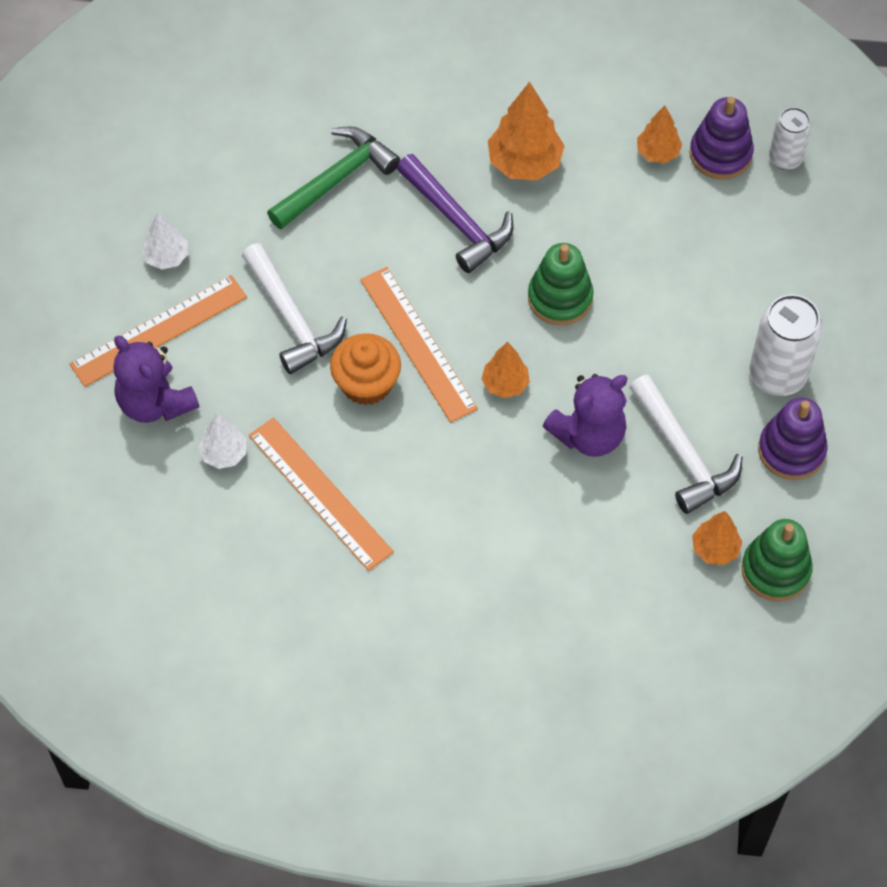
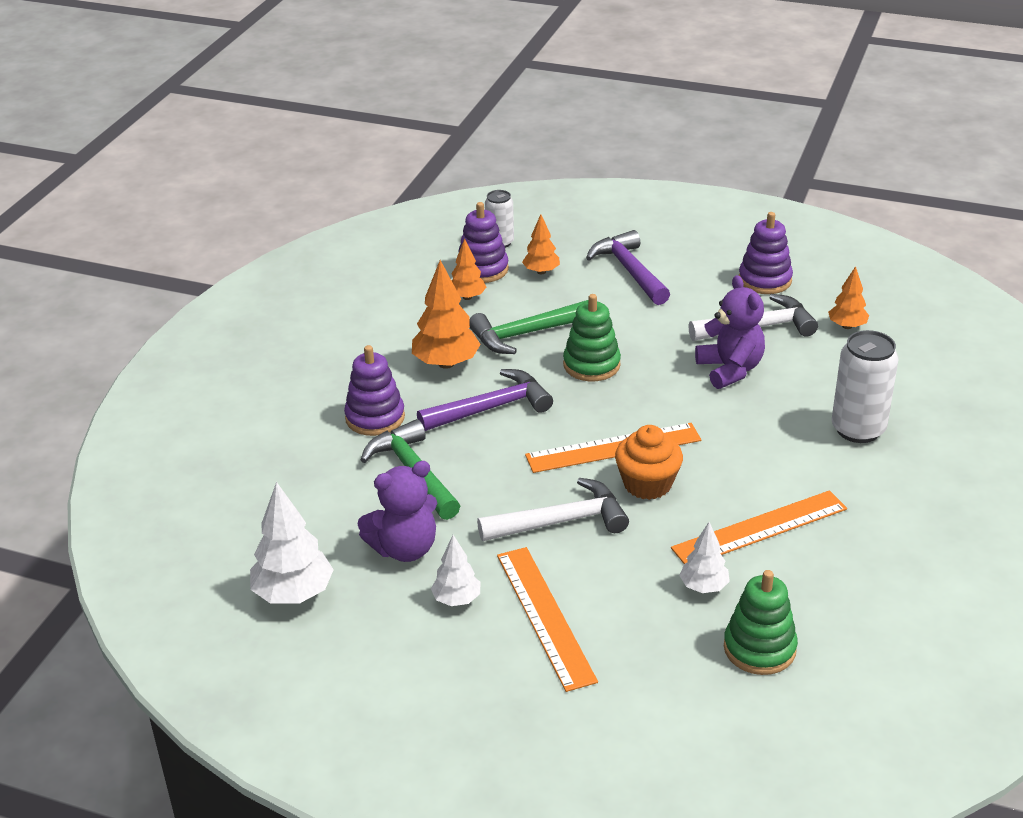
camera: 75 degrees left, 25 degrees down
purple teddy bear [113,335,199,423] -> purple teddy bear moved to [357,461,437,562]
orange tree [481,342,530,398] -> orange tree moved to [522,214,560,274]
green stacking toy [741,519,813,601] -> green stacking toy moved to [724,570,798,675]
white can [749,294,823,396] -> white can moved to [832,330,898,443]
none -> white tree [250,482,334,603]
none -> purple stacking toy [344,345,405,436]
none -> green hammer [470,300,588,354]
none -> purple hammer [586,230,670,305]

